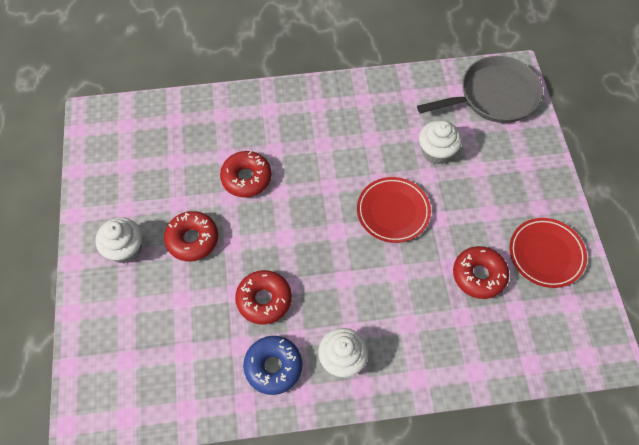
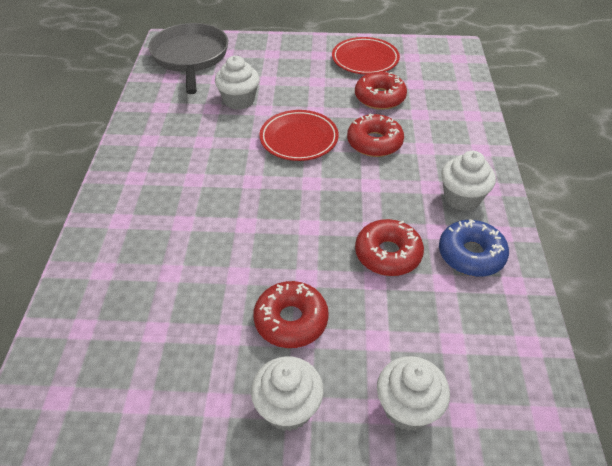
camera: 80 degrees left, 15 degrees down
red donut [220,151,272,197] -> red donut moved to [347,113,404,157]
none -> white cupcake [377,356,450,431]

